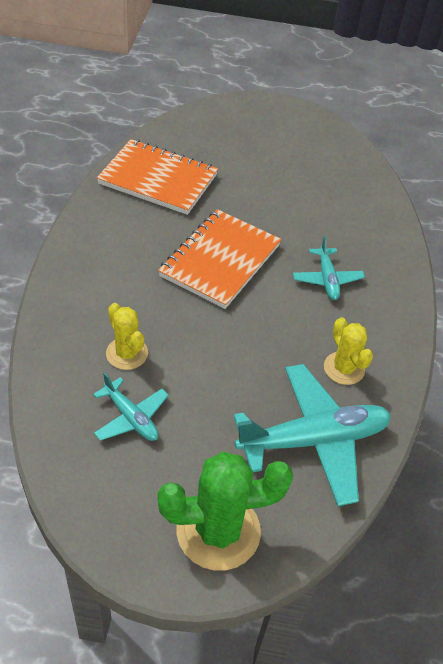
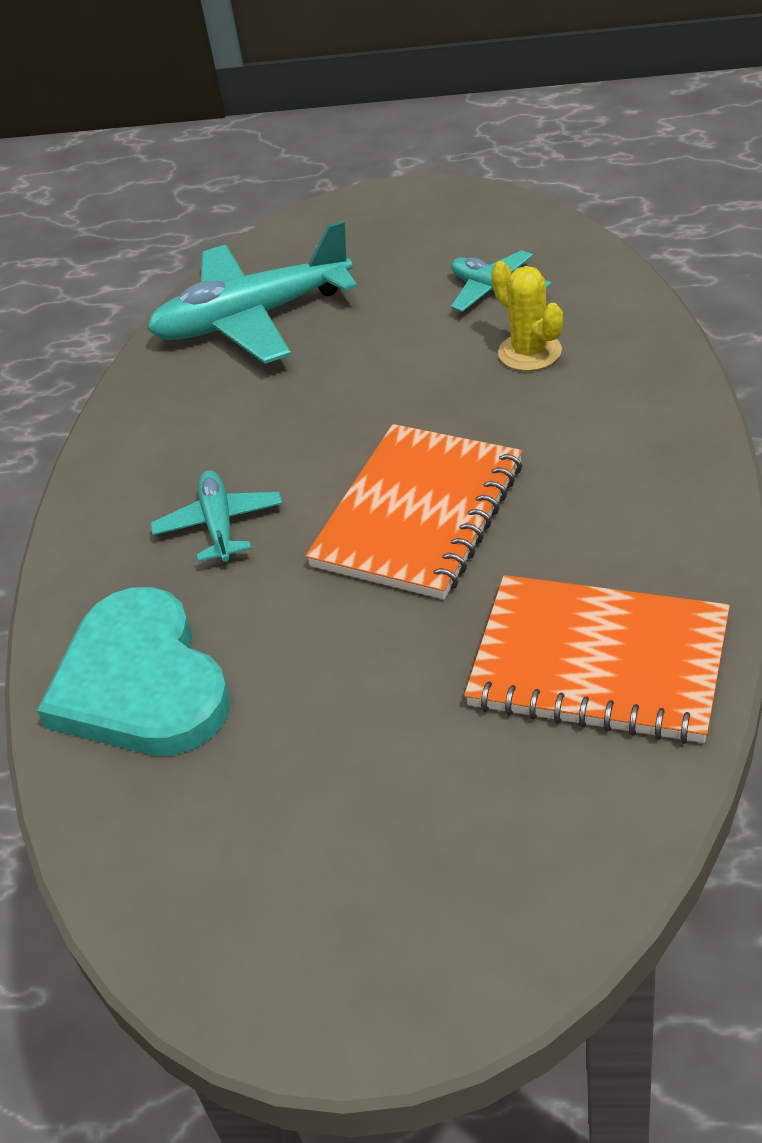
camera: 175 degrees left, 5 degrees down
green cactus [157,452,293,571] -> none
yellow cactus [324,317,373,385] -> none
none -> turquoise heart [37,587,231,756]

